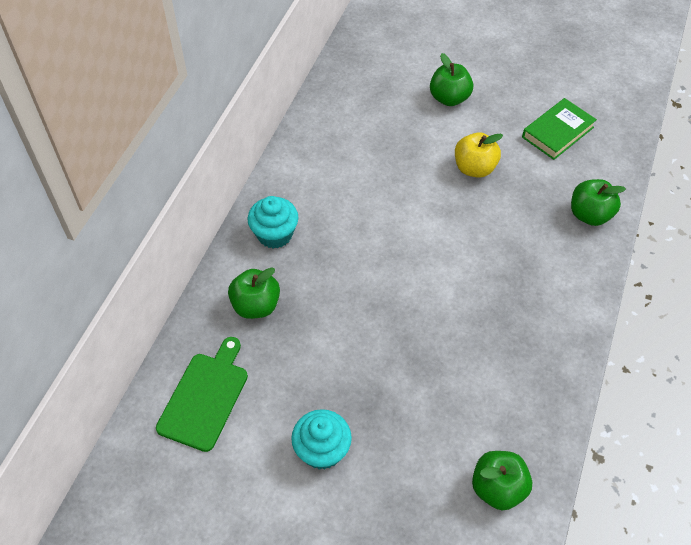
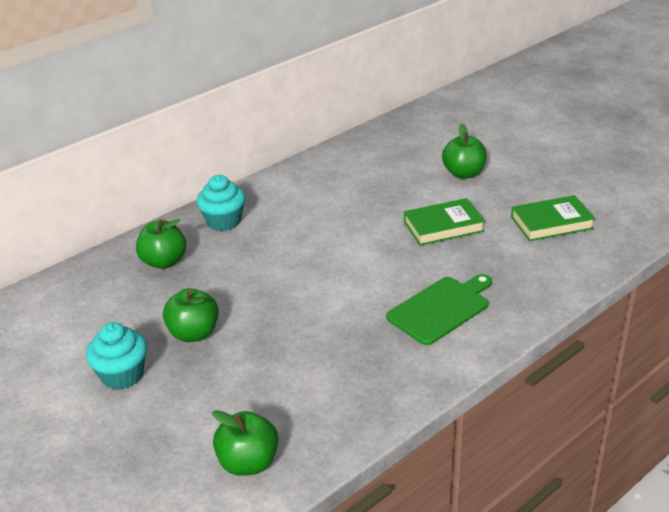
camera: 30 degrees right, 20 degrees down
green cutting board [156,337,248,452] -> green cutting board moved to [386,274,492,345]
yellow apple [455,132,503,178] -> green book [404,198,485,246]
green apple [571,179,626,226] -> green apple moved to [163,288,219,342]

